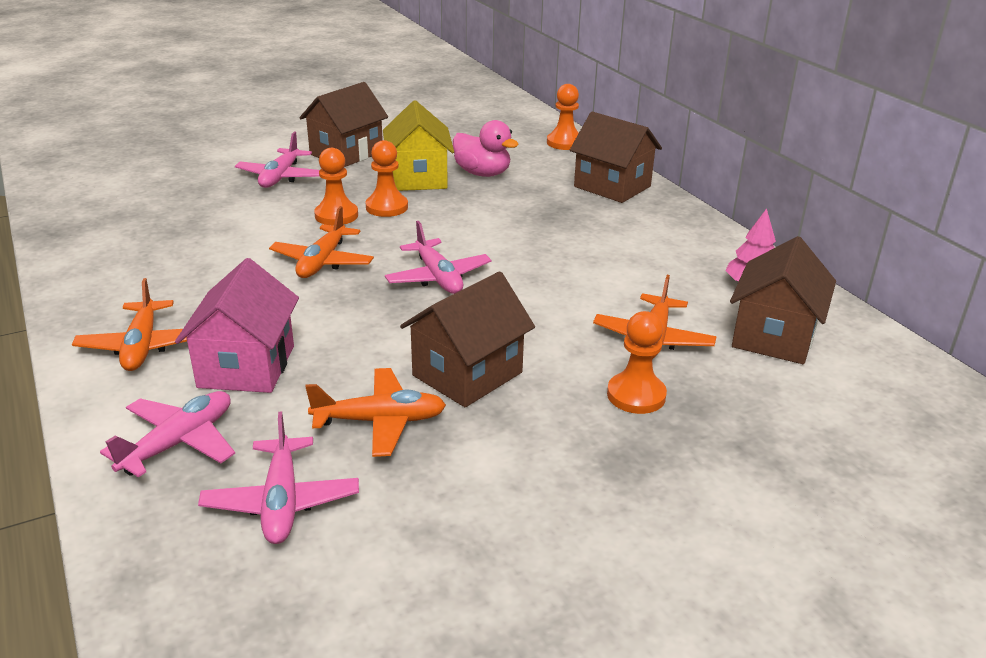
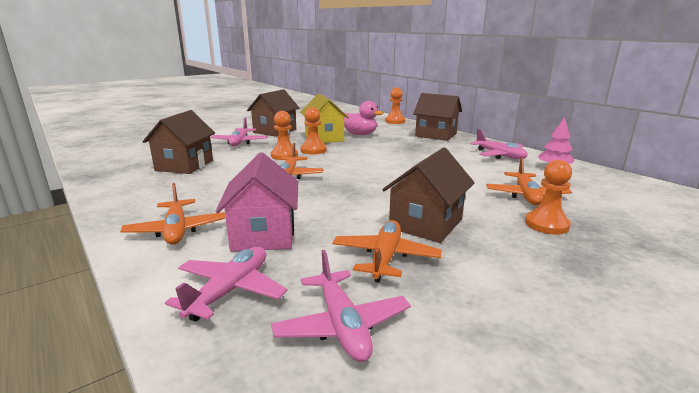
camera: 10 degrees left, 10 degrees down
orange plane [305,368,446,457] -> orange plane turned 60 degrees counterclockwise [332,220,442,283]
pink plane [385,221,491,294] -> pink plane moved to [470,129,528,159]
brown house [730,236,836,364] -> brown house moved to [142,110,215,174]

